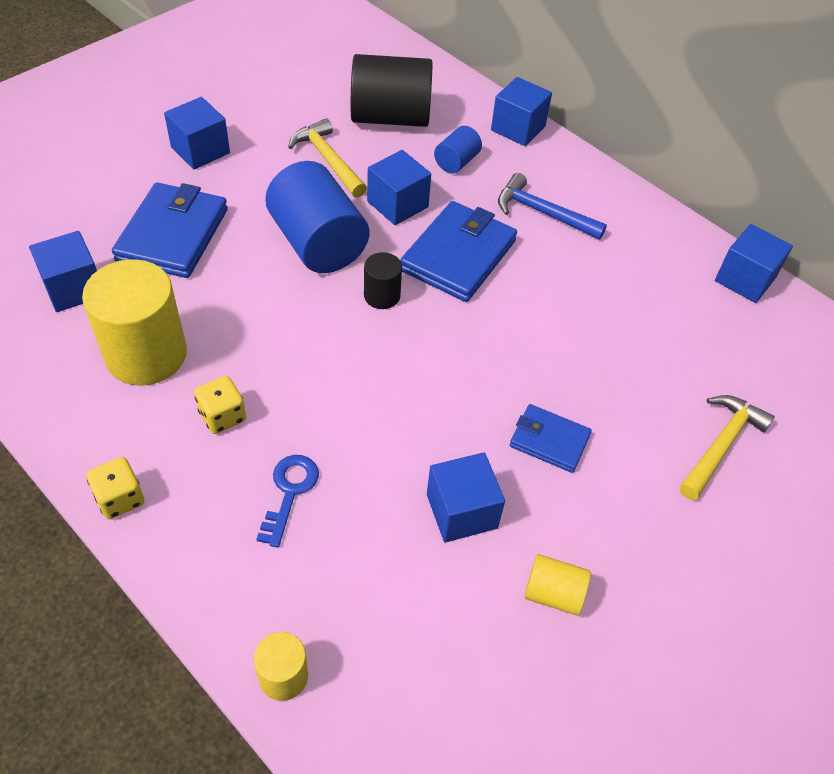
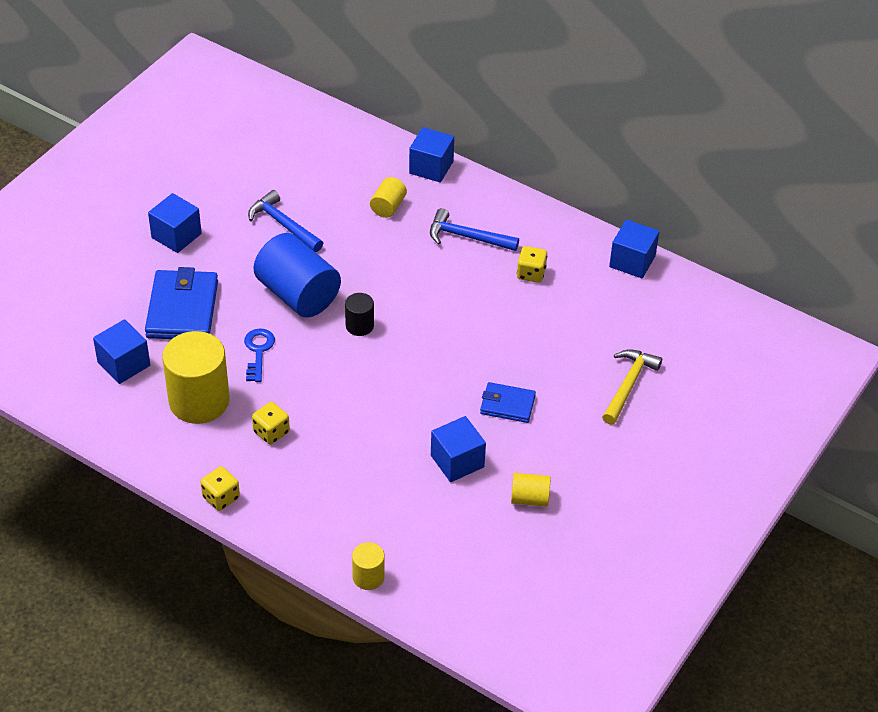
camera: 10 degrees left, 5 degrees down
blue key [256,455,319,548] -> blue key moved to [244,328,275,382]
yellow hammer [288,118,367,198] -> blue hammer [248,190,323,252]
black cylinder [351,54,432,127] -> none
blue cube [367,150,431,225] -> none
blue wallet [400,201,517,302] -> none
blue cylinder [434,126,482,173] -> yellow cylinder [370,177,407,218]
none -> yellow dice [517,246,547,283]

